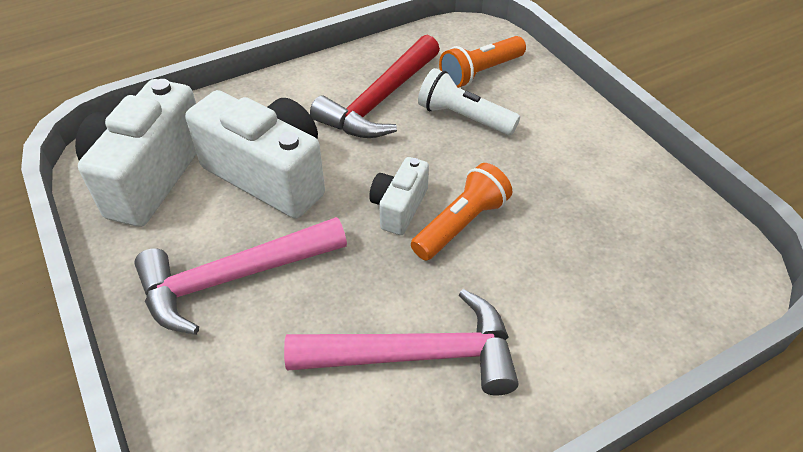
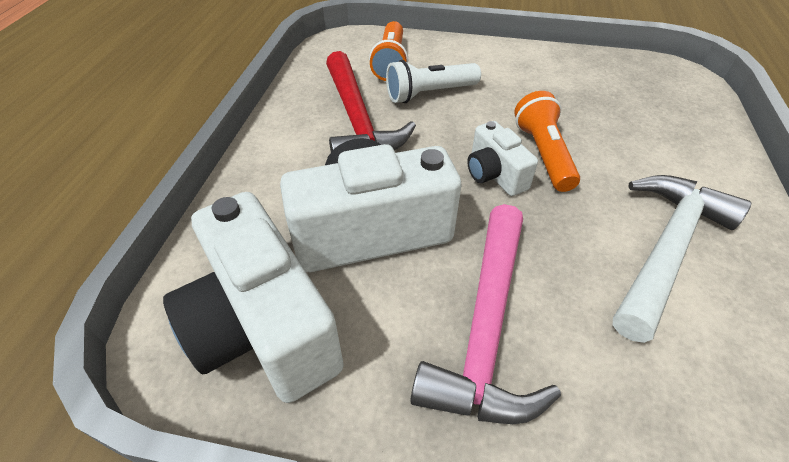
camera: 50 degrees left, 0 degrees up
pink hammer [284,289,518,395] -> white hammer [613,175,751,343]

